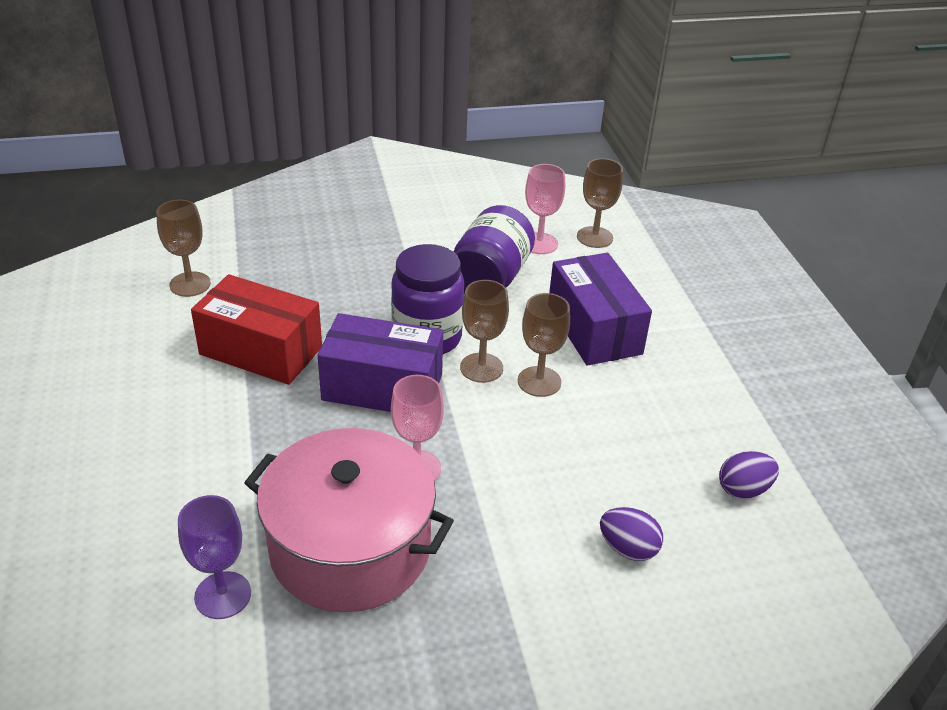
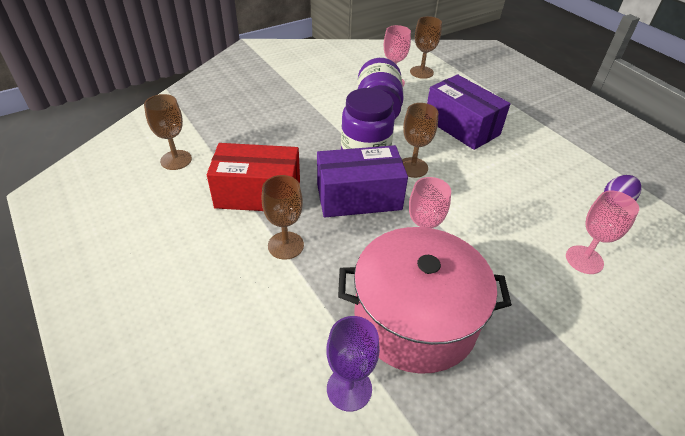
camera: 20 degrees left, 5 degrees up
brown goblet [518,293,570,397] -> brown goblet moved to [262,175,304,260]
purple egg [600,507,663,561] -> pink goblet [566,191,639,274]

